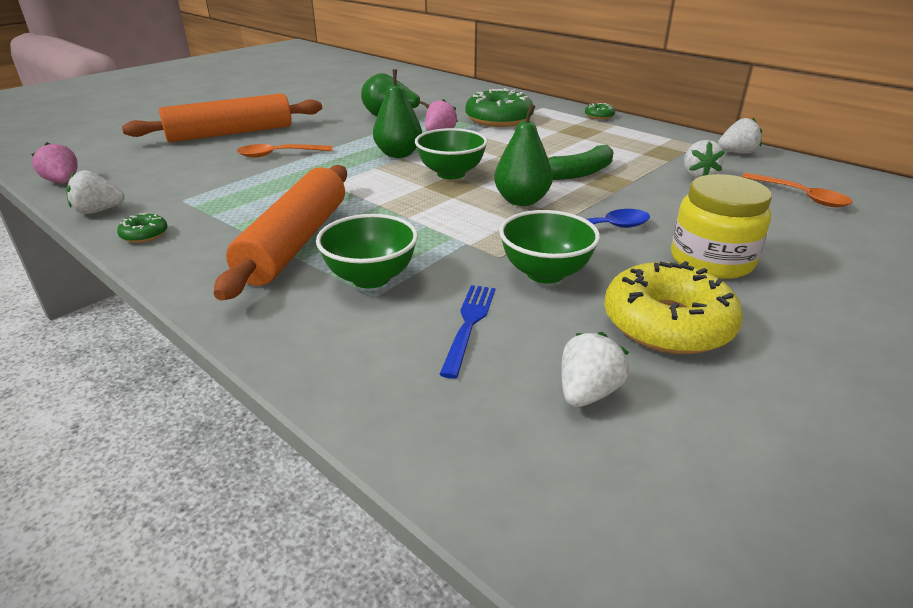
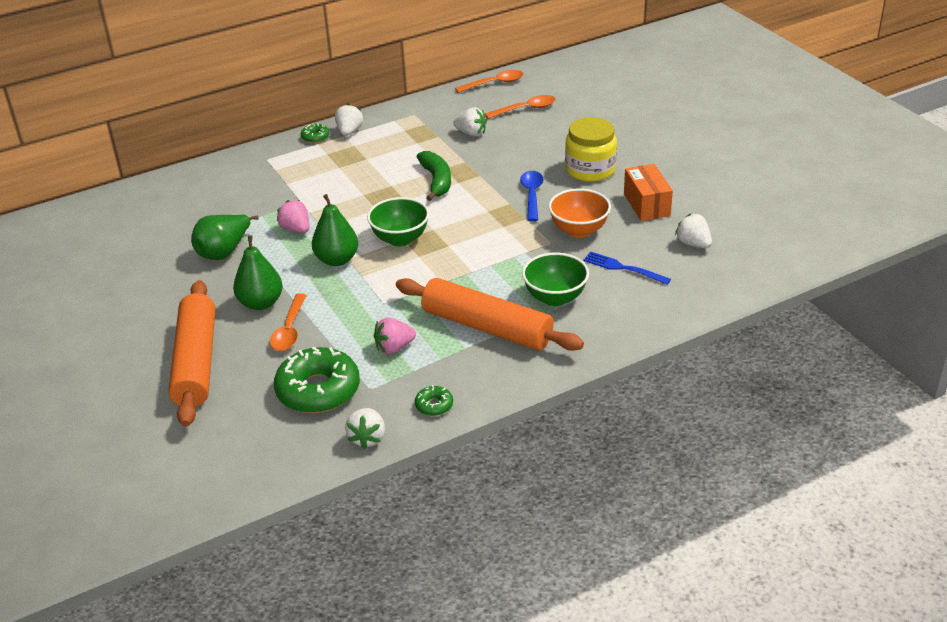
camera: 70 degrees left, 5 degrees up
pink strawberry [31,142,78,183] -> pink strawberry moved to [374,318,416,354]
green donut [465,88,534,127] -> green donut moved to [274,347,360,413]
green pear [494,104,553,206] -> green pear moved to [233,235,283,310]
green bowl [499,210,600,284] -> orange bowl [548,188,611,238]
yellow donut [604,261,743,354] -> orange box [624,164,673,221]
white strawberry [718,118,762,154] -> white strawberry moved to [335,104,363,136]
none -> orange spoon [455,70,523,93]

